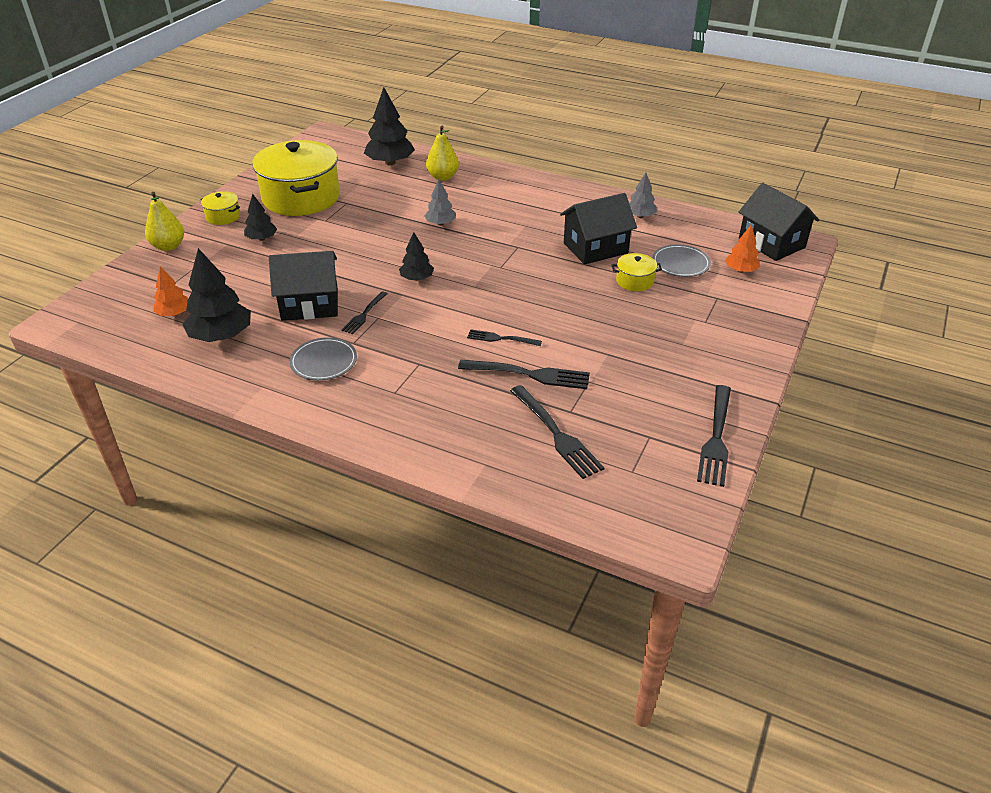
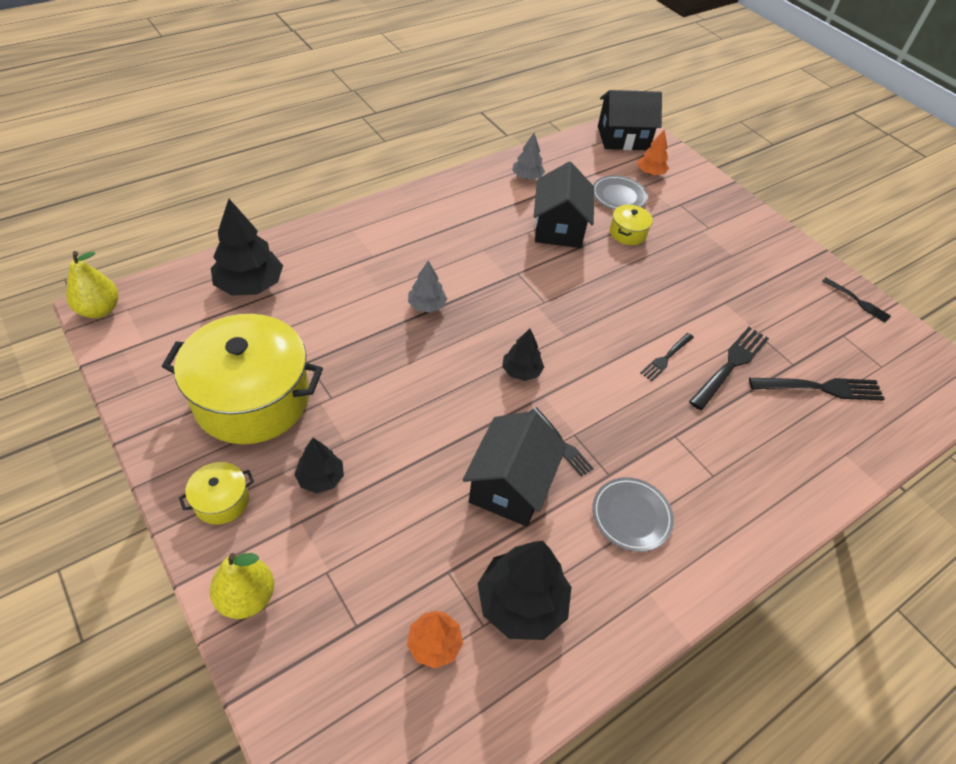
camera: 65 degrees left, 10 degrees up
yellow pear [426,126,459,181] -> yellow pear moved to [66,251,118,318]
black fork [697,385,731,487] -> black fork [822,278,891,323], size x0.60

